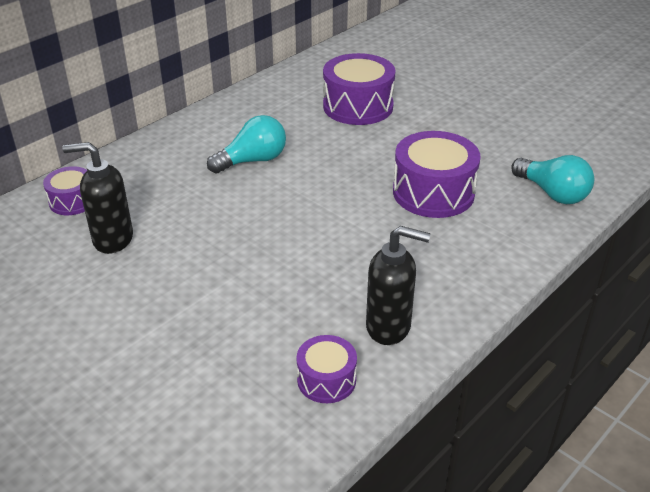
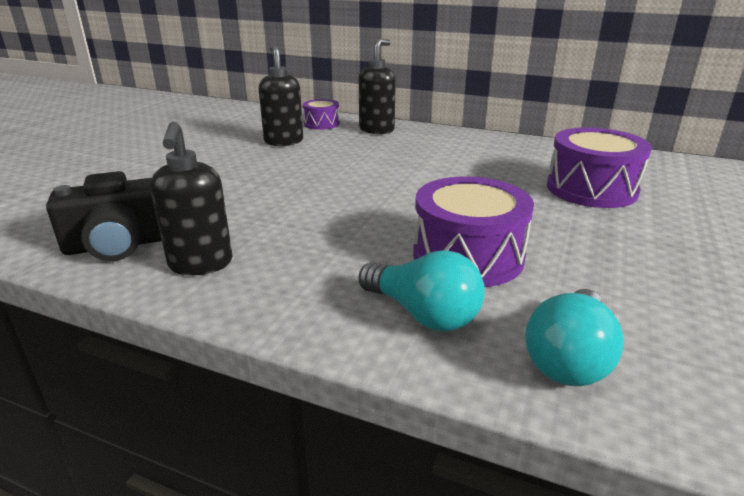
camera: 70 degrees right, 10 degrees down
turquoise light bulb [207,115,286,173] -> turquoise light bulb moved to [359,250,485,331]
purple drum [296,335,357,403] -> black camera [46,171,162,261]
none -> black soap dispenser [359,39,396,134]

